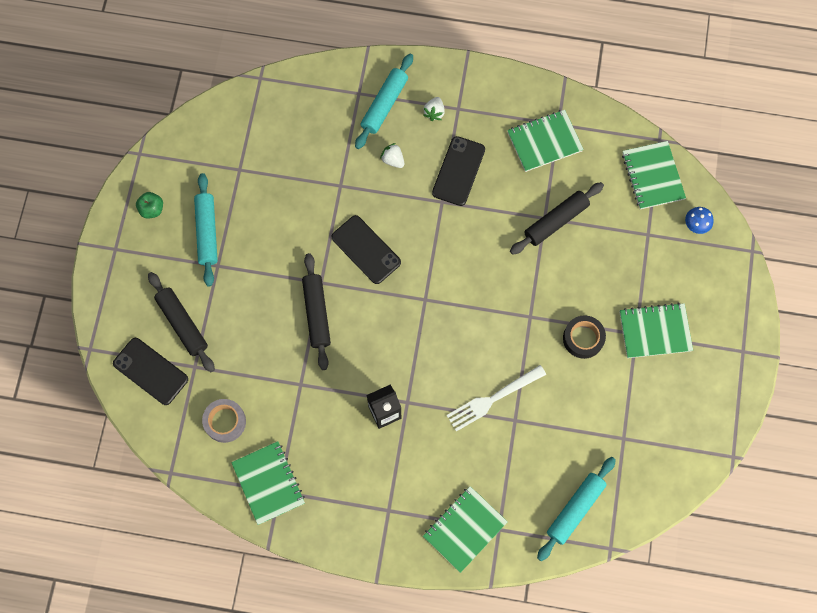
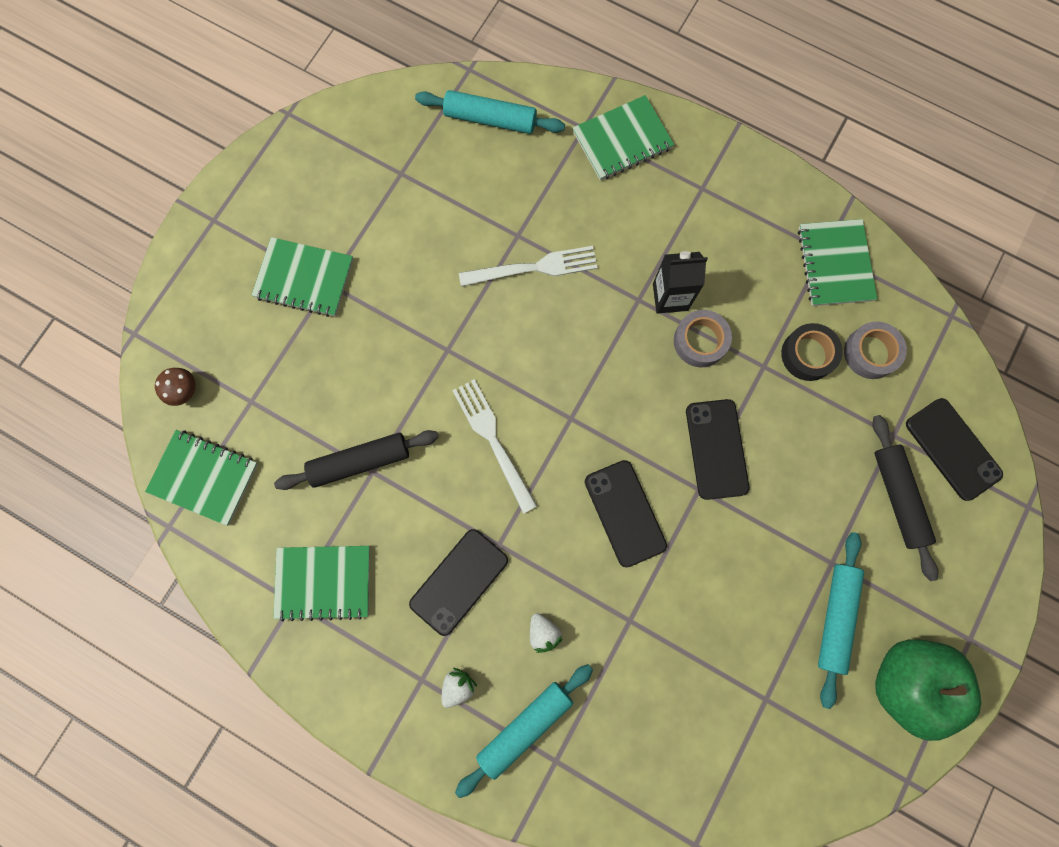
camera: 160 degrees left, 5 degrees up
green apple [136,192,163,219] -> green apple [875,639,981,741], size x2.30
black rolling pin [302,253,331,370] -> black phone [686,399,749,500]
turquoise rolling pin [537,457,616,561] -> turquoise rolling pin turned 45 degrees clockwise [415,90,565,134]
black tape [563,315,606,359] -> black tape moved to [781,323,843,381]
green notebook [622,141,686,209] -> green notebook turned 75 degrees counterclockwise [145,430,258,526]
blue mushroom [685,207,714,234] -> brown mushroom [155,368,196,406]
none -> white fork [452,379,537,514]
none -> grey tape [674,310,732,367]

